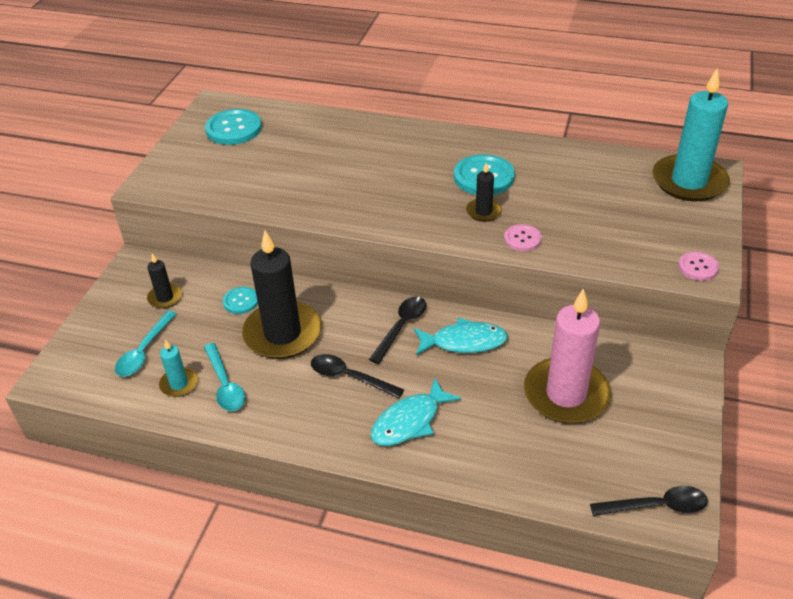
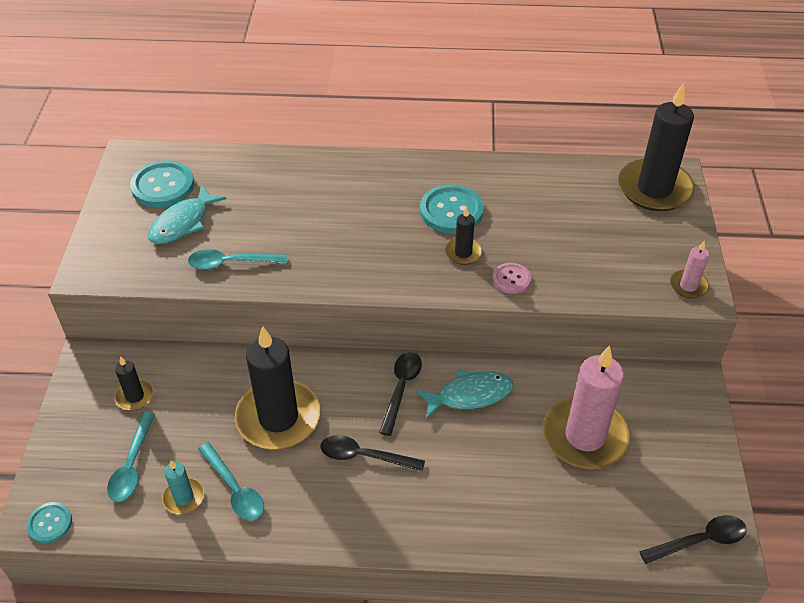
camera: 15 degrees left, 5 degrees up
turquoise button [223,287,258,314] -> turquoise button moved to [26,502,72,543]
turquoise fish [371,378,461,446] -> turquoise fish moved to [148,185,227,244]
turquoise candle [653,68,730,201] -> black candle [618,83,695,211]
pink button [678,252,719,281] -> pink candle [670,240,709,299]
none -> turquoise spoon [188,249,287,269]

